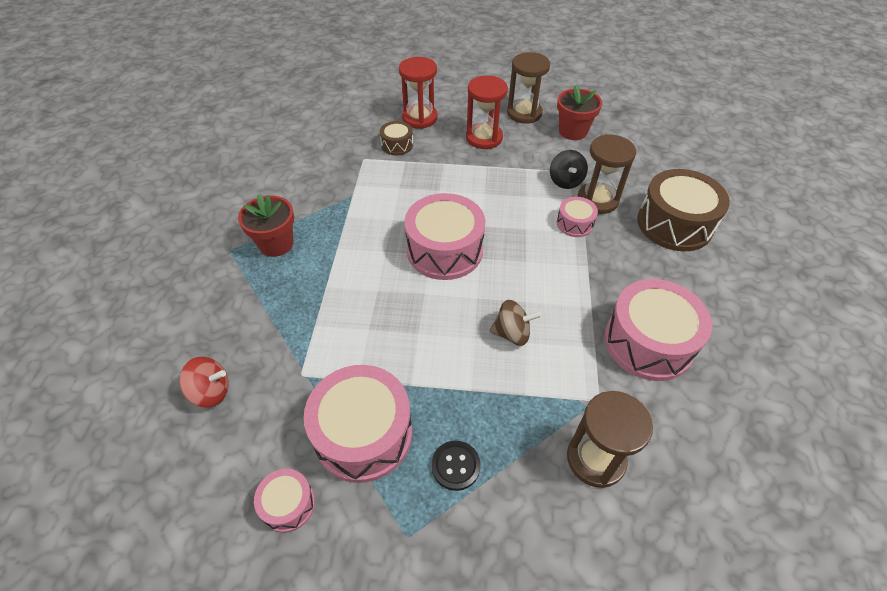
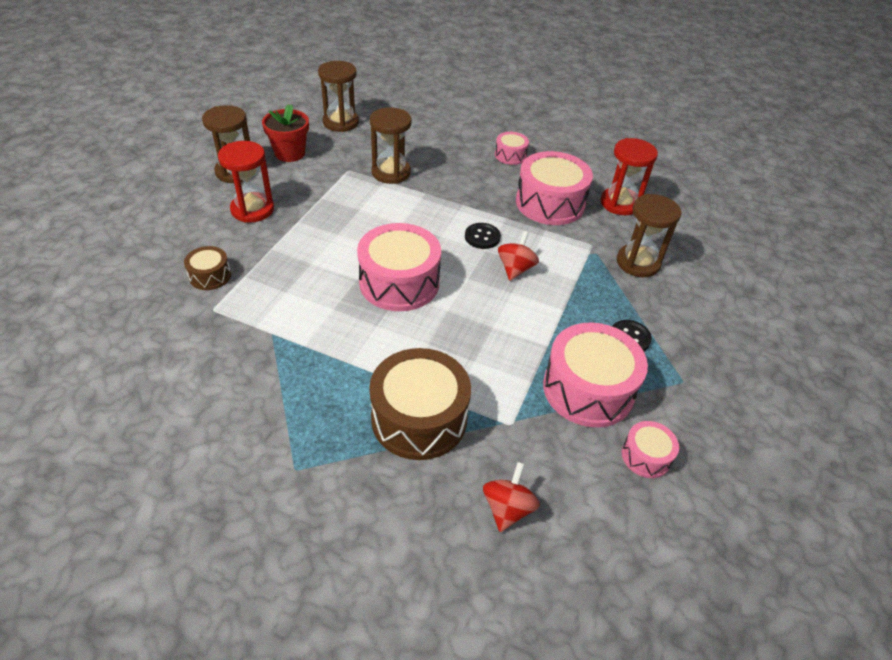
camera: 75 degrees left, 5 degrees down
red flower pot [238,194,294,257] -> none
red hourglass [399,57,438,129] -> red hourglass moved to [601,138,658,215]
brown spinning top [490,300,542,346] -> red spinning top [498,231,539,281]
black spinning top [550,150,588,189] -> none
pink drum [557,197,598,237] -> pink drum moved to [495,132,529,165]
brown drum [637,169,730,251] -> brown drum moved to [369,348,471,460]
none -> brown hourglass [318,61,359,132]
none -> black button [465,223,501,249]

